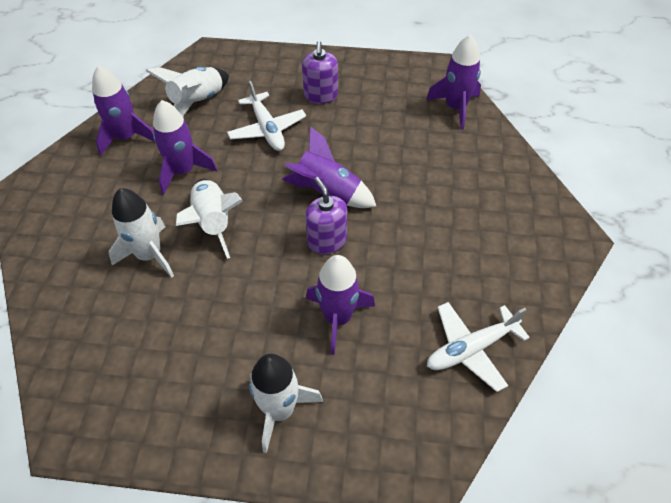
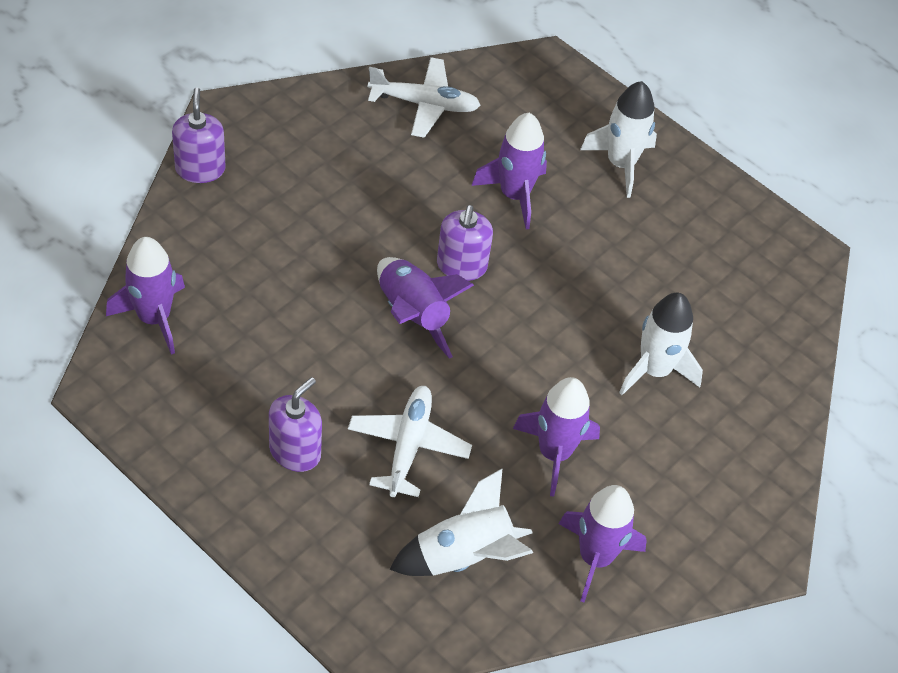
camera: 150 degrees left, 0 degrees up
white rocket [176,179,243,259] -> none
none -> purple soap dispenser [172,88,226,183]

